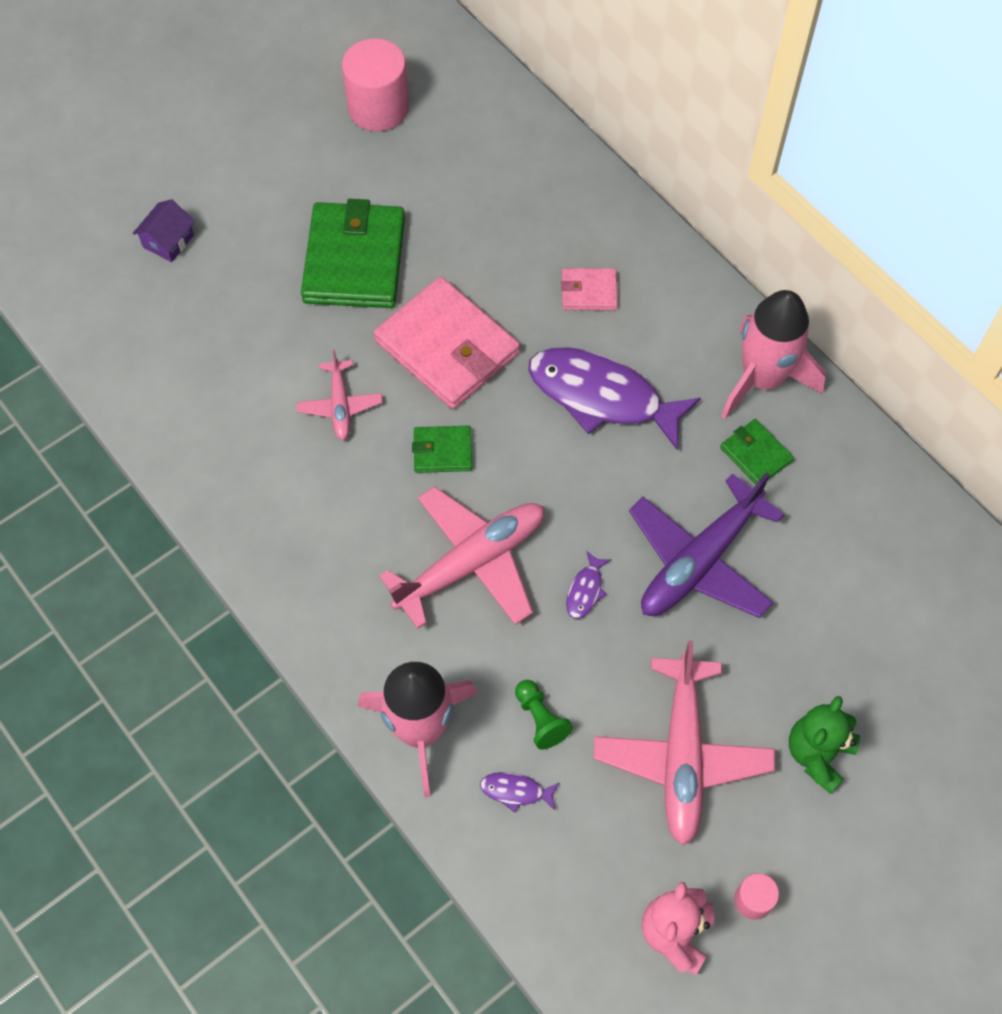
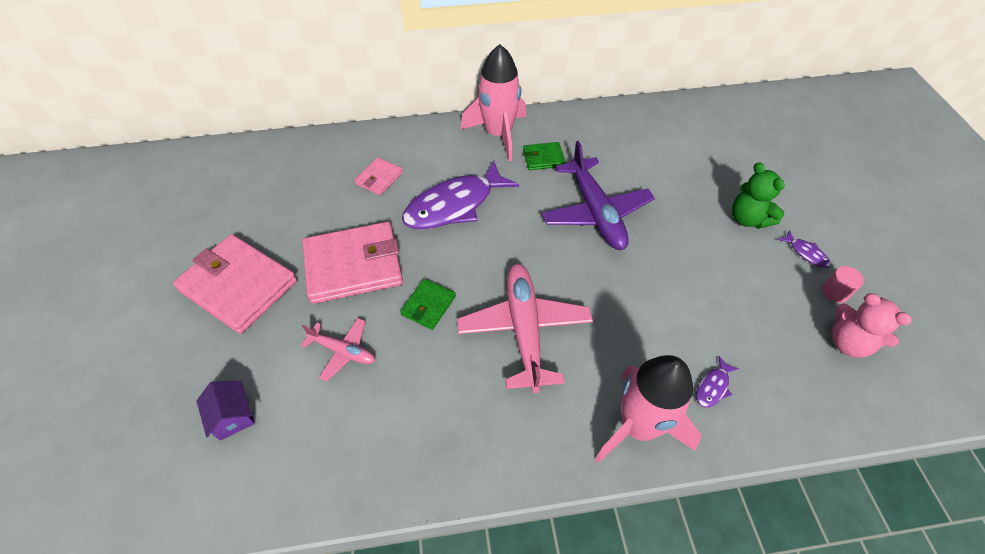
camera: 60 degrees left, 10 degrees down
purple house [132,199,195,262] -> purple house moved to [196,381,255,440]
green wallet [301,199,405,308] -> pink wallet [173,234,297,334]
pink cylinder [342,38,409,131] -> none
green pawn [515,680,573,750] -> none
purple fish [566,551,611,619] -> purple fish moved to [778,230,831,268]
pink plane [594,640,775,846] -> none

